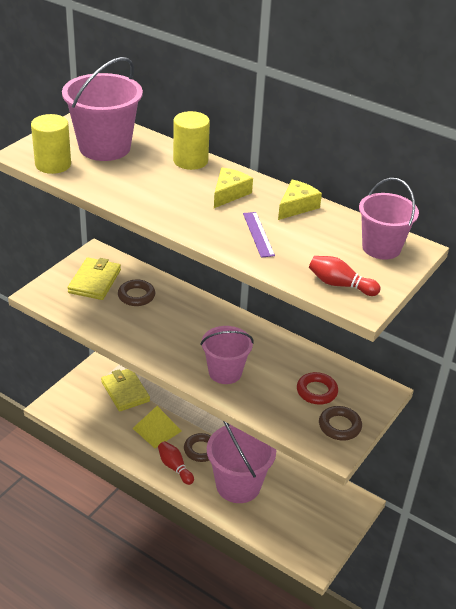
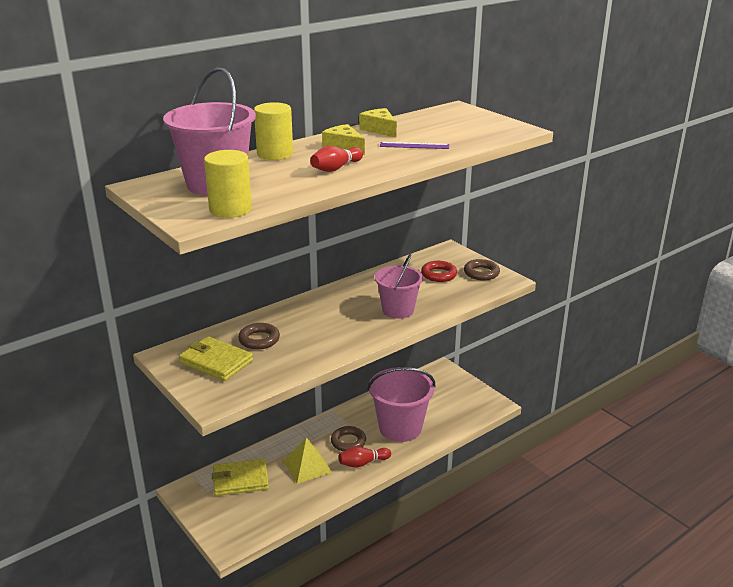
camera: 70 degrees left, 10 degrees down
red bowling pin [309,256,381,296] -> red bowling pin moved to [310,146,363,172]
pink bucket [359,178,419,260] -> none

